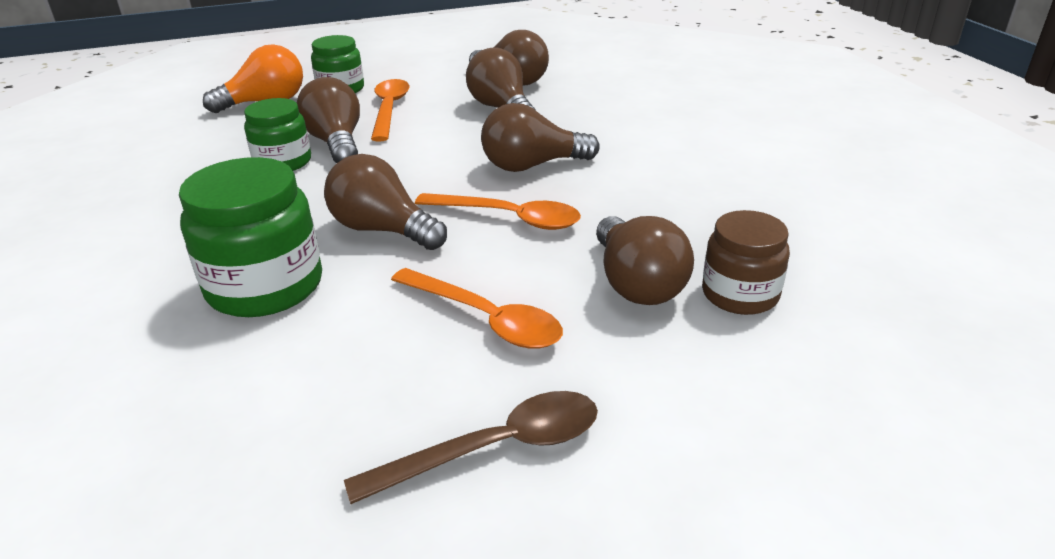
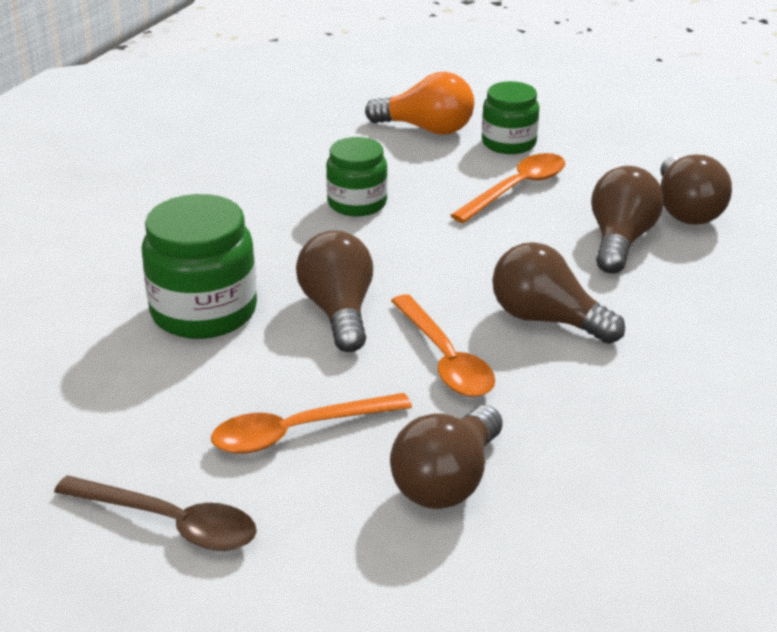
camera: 45 degrees right, 0 degrees up
brown light bulb [297,77,360,163] -> none
orange spoon [391,268,563,349] -> orange spoon turned 75 degrees clockwise [211,393,412,454]
brown jar [702,210,790,315] -> none

